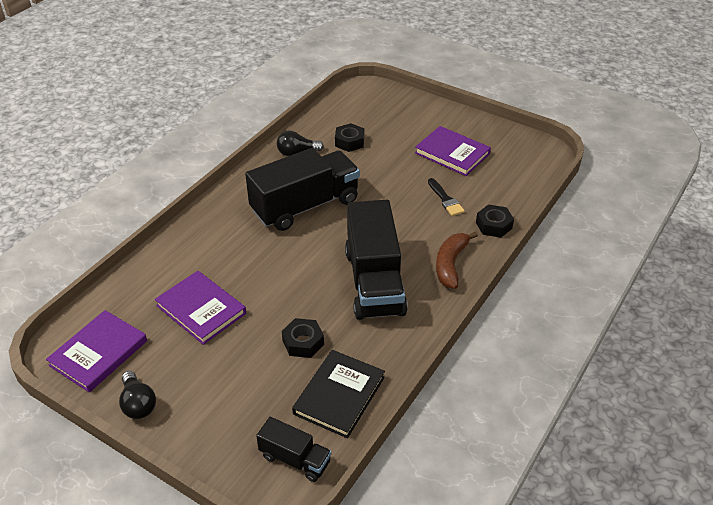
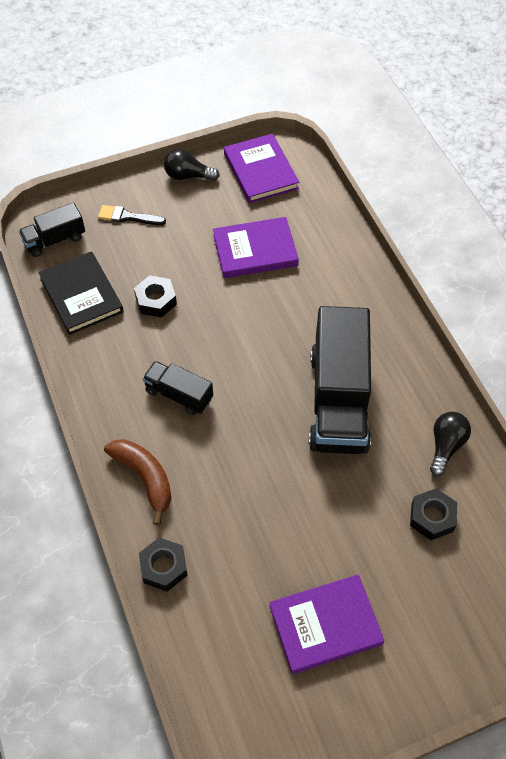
camera: 125 degrees right, 15 degrees up
black truck [345,200,408,320] -> black truck [142,361,213,415], size x0.50
black brush [428,178,465,216] -> black brush moved to [98,205,166,225]

